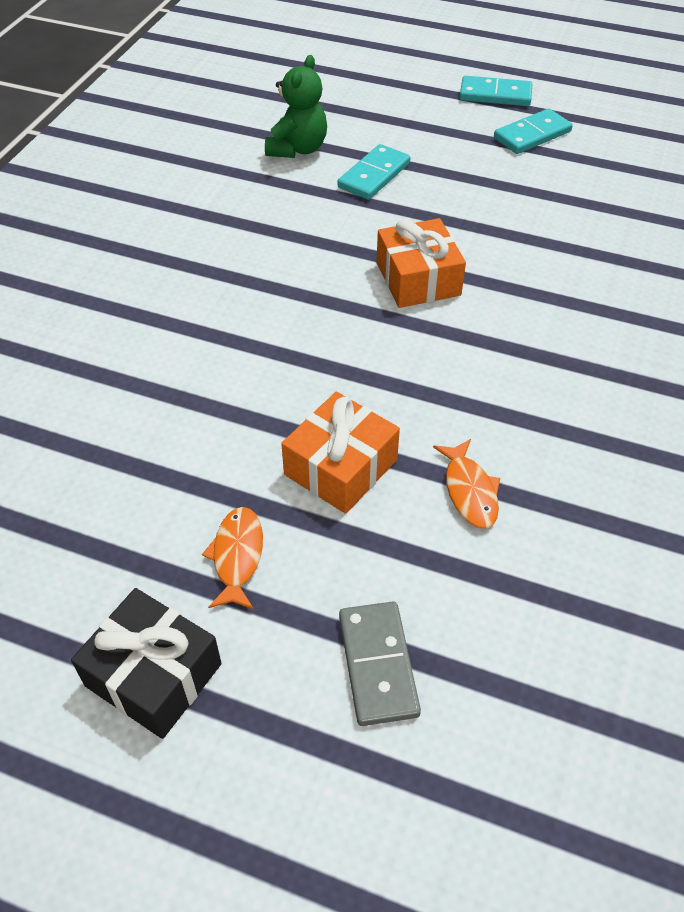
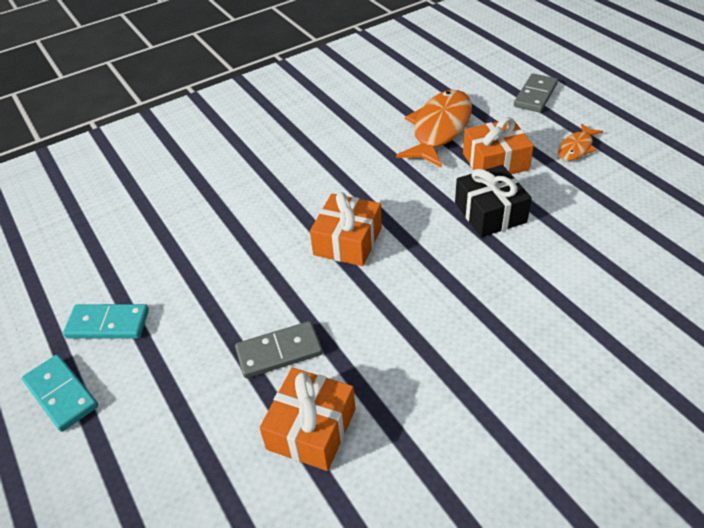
camera: 140 degrees left, 5 degrees down
black gift [71,588,222,739] -> black gift moved to [455,165,532,237]
green teddy bear [265,55,327,158] -> orange gift [259,367,356,471]
turquoise domino [337,144,410,200] -> grey domino [235,321,323,378]
orange fish [433,439,500,529] -> orange fish [396,90,472,168], size x1.99

